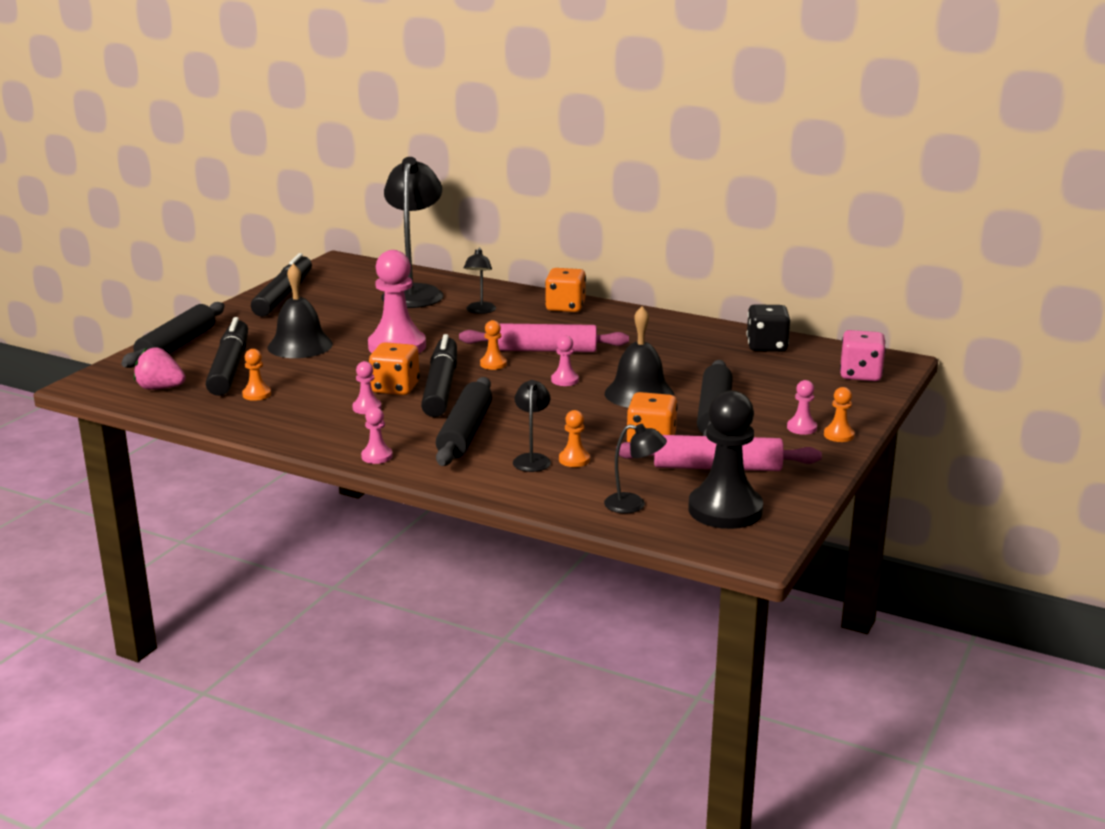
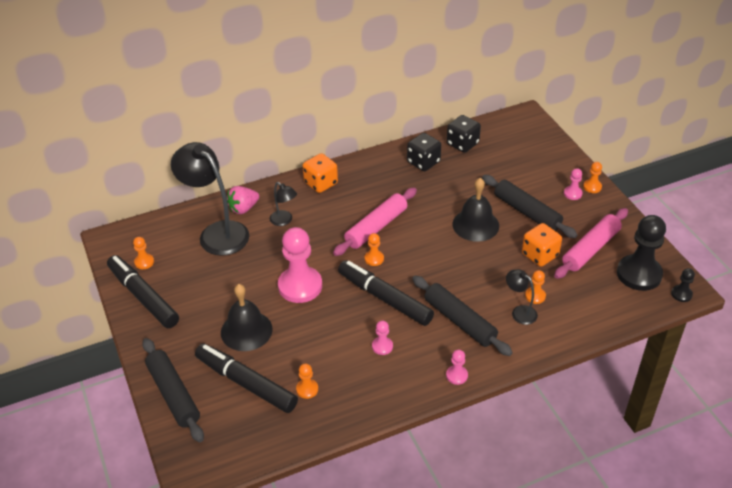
camera: 50 degrees left, 20 degrees up
pink strawberry [134,348,186,390] -> pink strawberry moved to [227,186,259,214]
orange dice [369,342,420,395] -> none
pink pawn [551,335,579,386] -> none
black lamp [604,424,667,514] -> none
pink dice [840,330,886,381] -> none
none -> orange pawn [133,237,154,269]
none -> black dice [407,133,441,171]
none -> black pawn [671,268,695,302]

